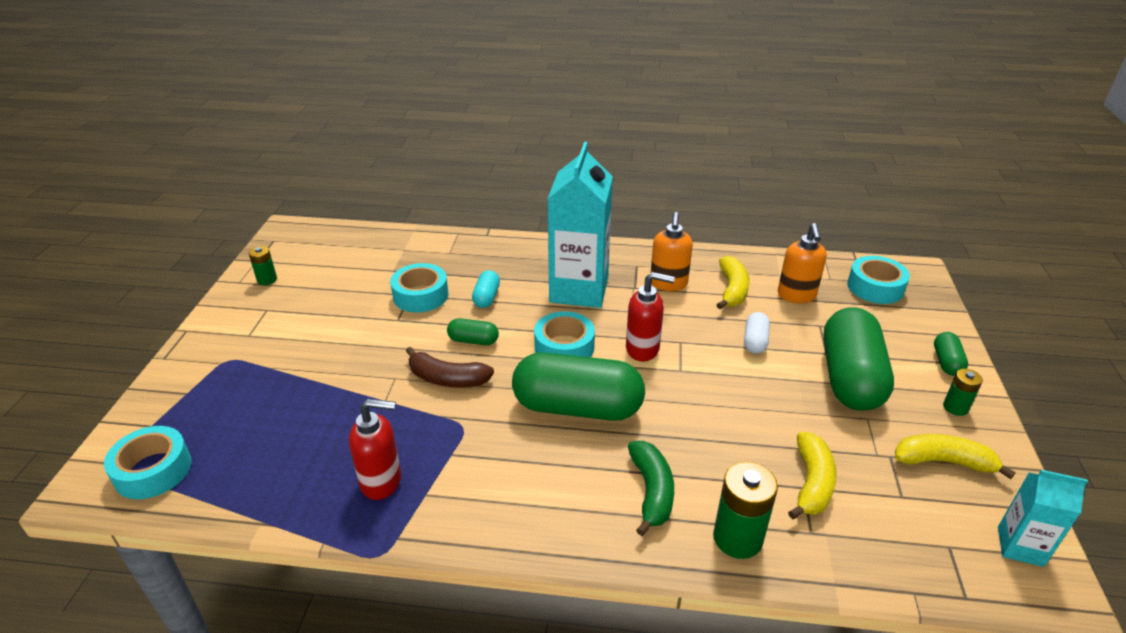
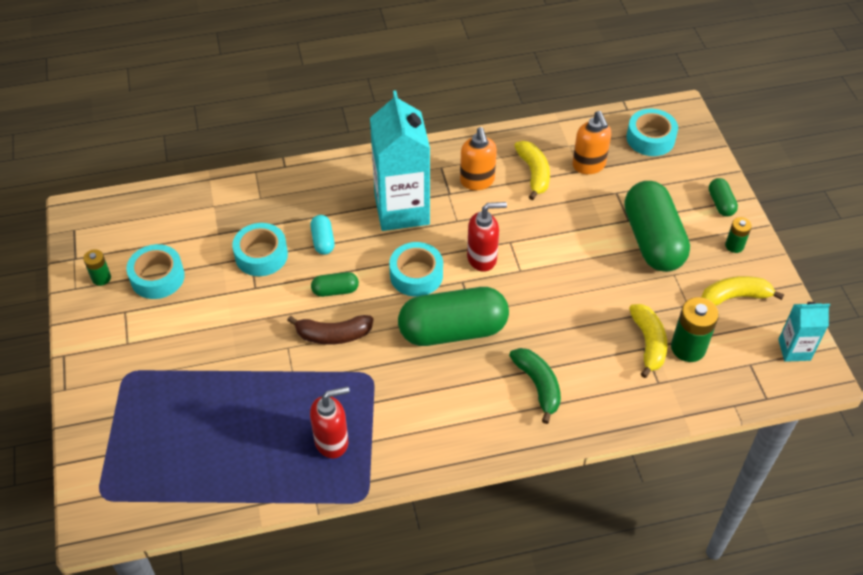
camera: 20 degrees left, 15 degrees up
turquoise tape [104,426,192,499] -> turquoise tape moved to [126,244,185,299]
green battery [713,462,778,559] -> green battery moved to [671,297,719,362]
white capsule [744,312,770,354] -> none

